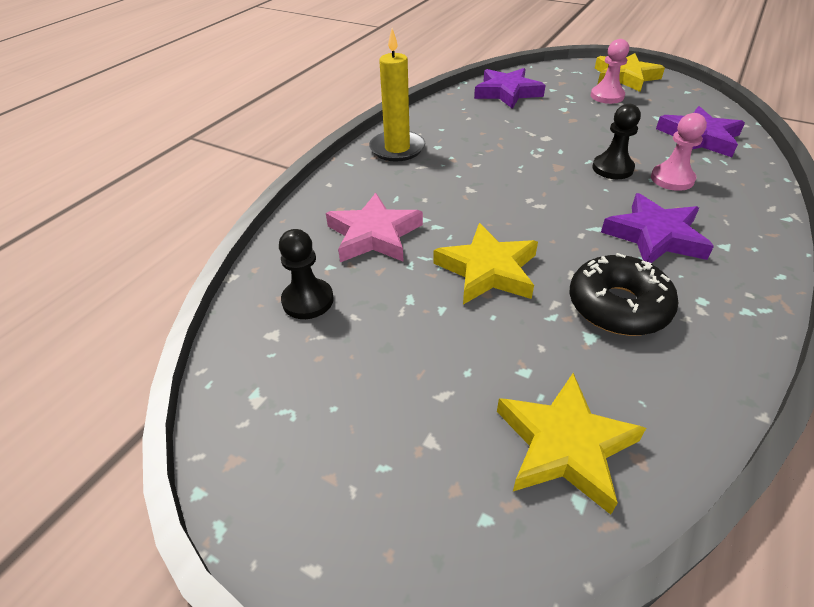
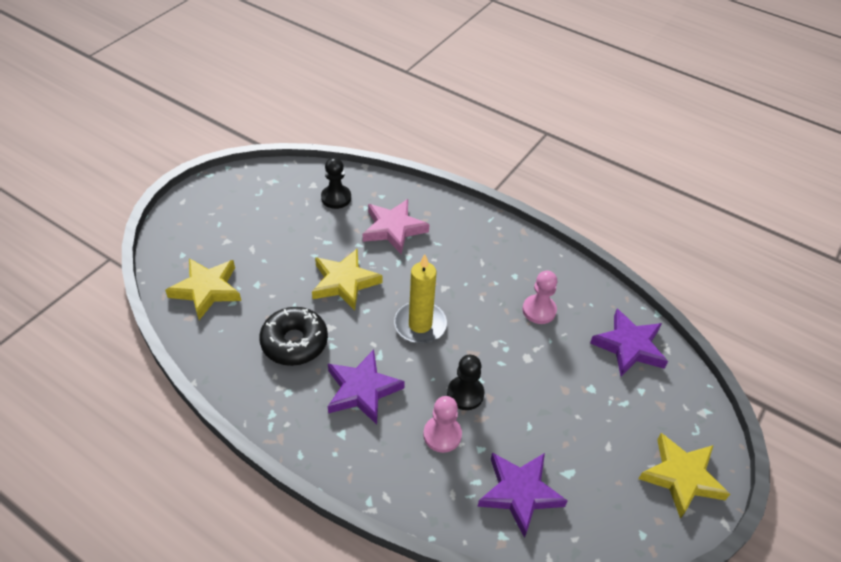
camera: 90 degrees right, 5 degrees up
yellow candle [369,28,425,162] -> yellow candle moved to [394,254,447,343]
pink pawn [591,39,629,104] -> pink pawn moved to [523,271,557,324]

